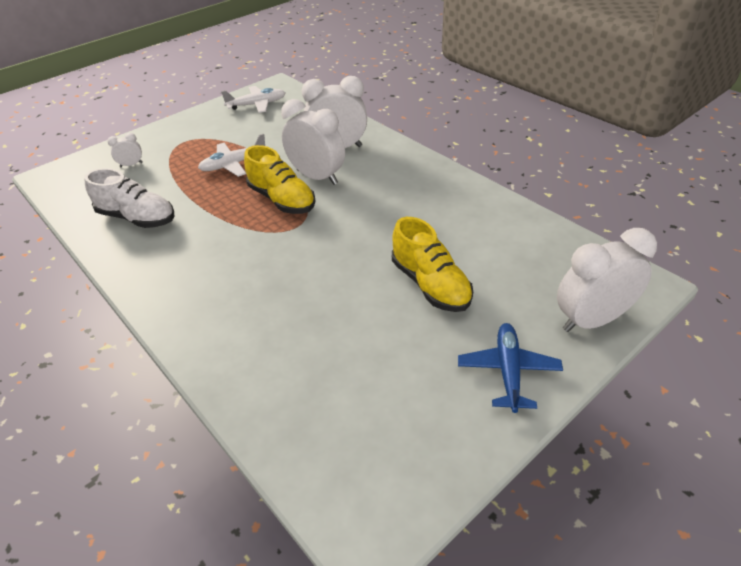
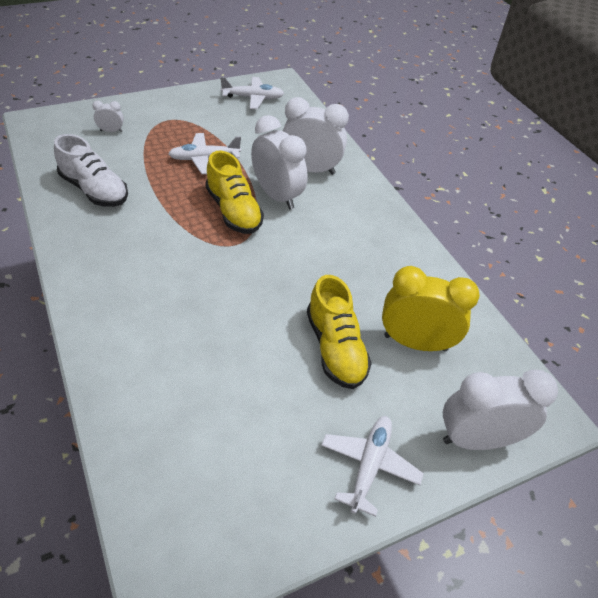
camera: 10 degrees right, 5 degrees up
blue plane [458,323,563,413] -> white plane [321,416,424,517]
none -> yellow clock [382,266,480,352]

